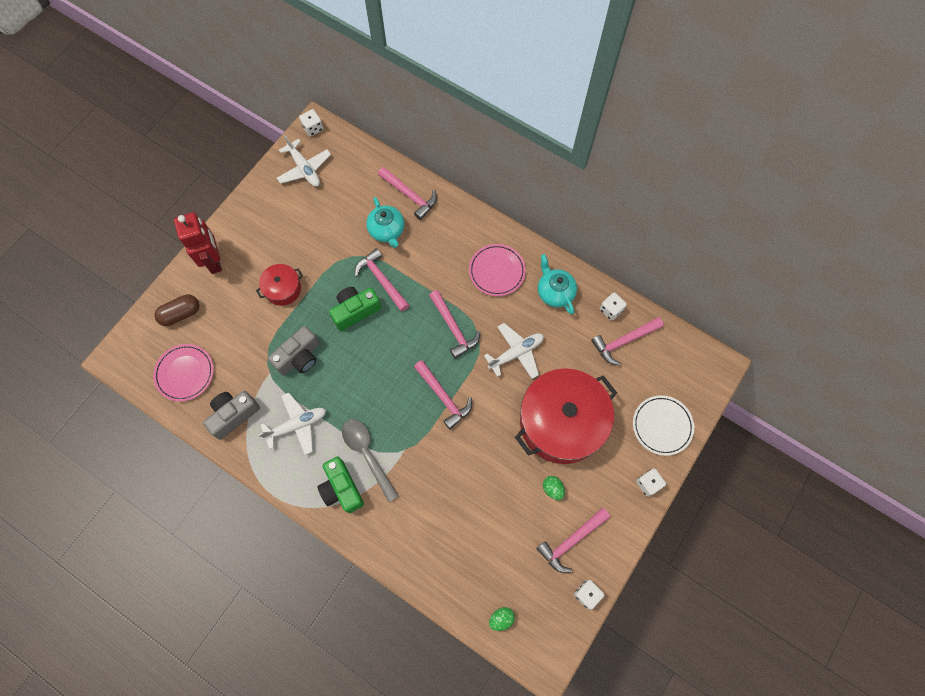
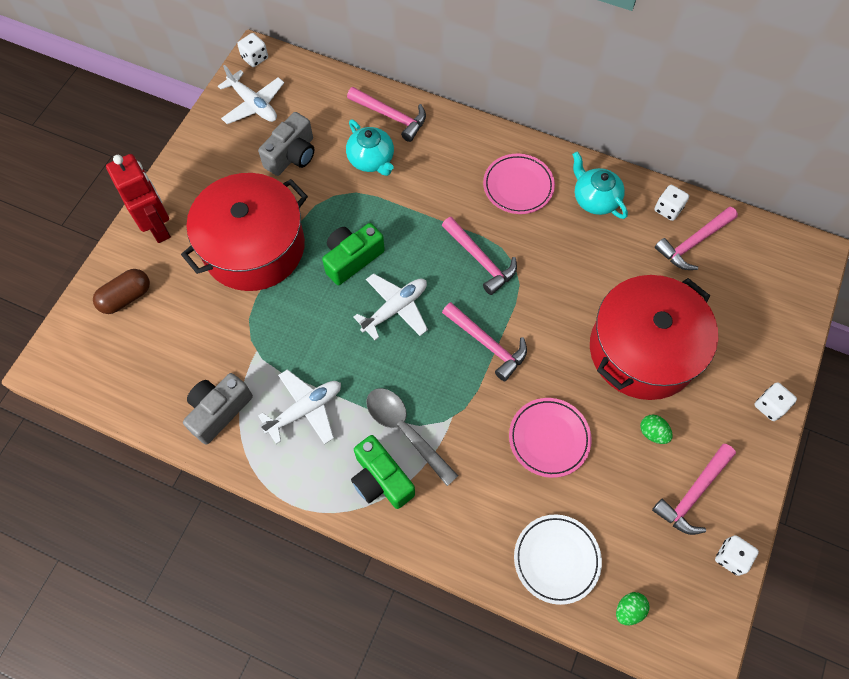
camera: 10 degrees left, 5 degrees down
pink plate [153,344,214,401] -> pink plate moved to [509,398,592,478]
red pot [256,264,303,306] -> red pot [181,173,308,291], size x2.16
grey camera [268,326,319,376] -> grey camera moved to [258,112,314,176]
pink hammer [355,248,409,312] -> none
white plane [484,323,544,379] -> white plane moved to [353,273,428,340]
white plate [633,395,694,456] -> white plate moved to [514,515,602,605]

